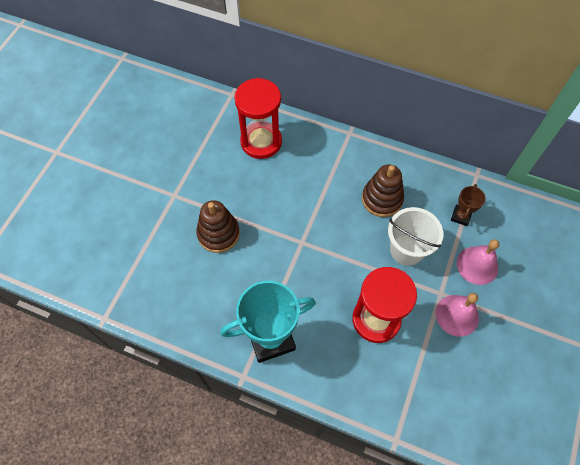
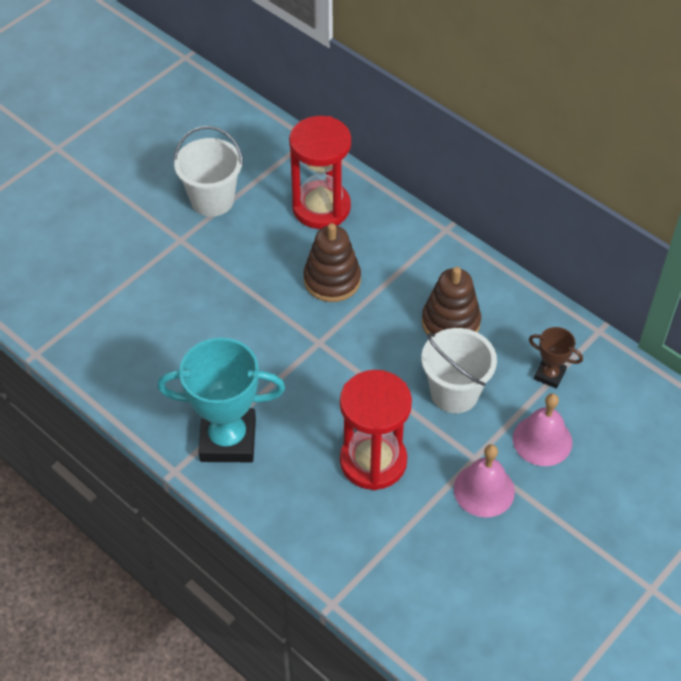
camera: 20 degrees right, 10 degrees down
brown stacking toy [196,200,240,253] -> brown stacking toy moved to [303,223,361,302]
brown trophy [451,184,486,226] -> brown trophy turned 75 degrees clockwise [529,327,583,389]
none -> white bucket [173,126,243,217]

